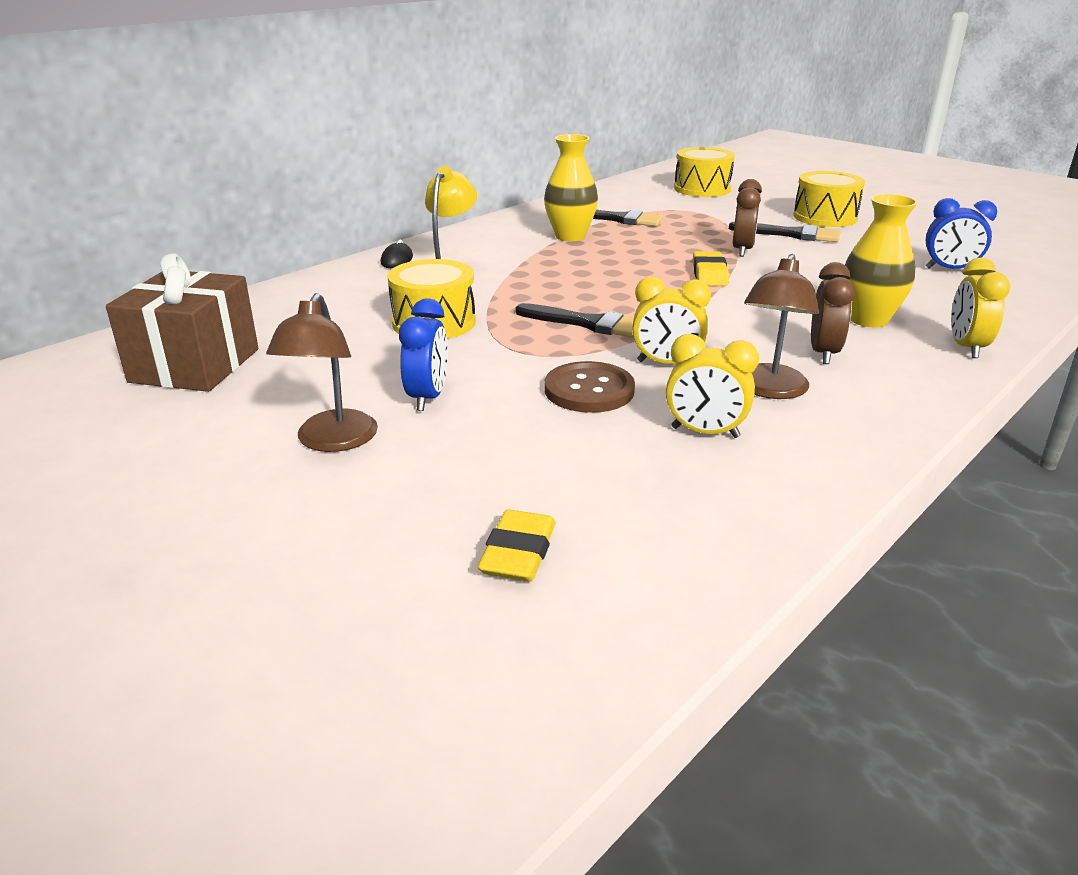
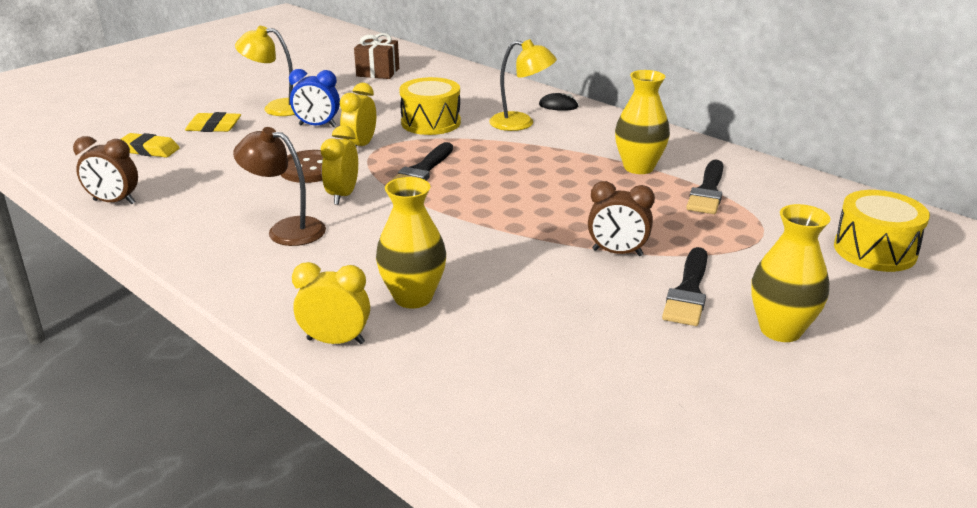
camera: 90 degrees right, 0 degrees up
brown gift [106,253,258,392] -> brown gift [354,33,399,79], size x0.64
brown lamp [266,293,378,452] -> yellow lamp [235,26,295,116]
yellow clock [666,334,759,438] -> yellow clock moved to [340,83,376,147]
yellow eraser [693,251,729,286] -> yellow eraser moved to [185,112,241,132]
yellow drum [794,171,865,227] -> yellow vase [751,204,830,342]
brown clock [811,262,855,364] -> brown clock moved to [73,136,138,204]
blue clock [926,198,997,269] -> none

